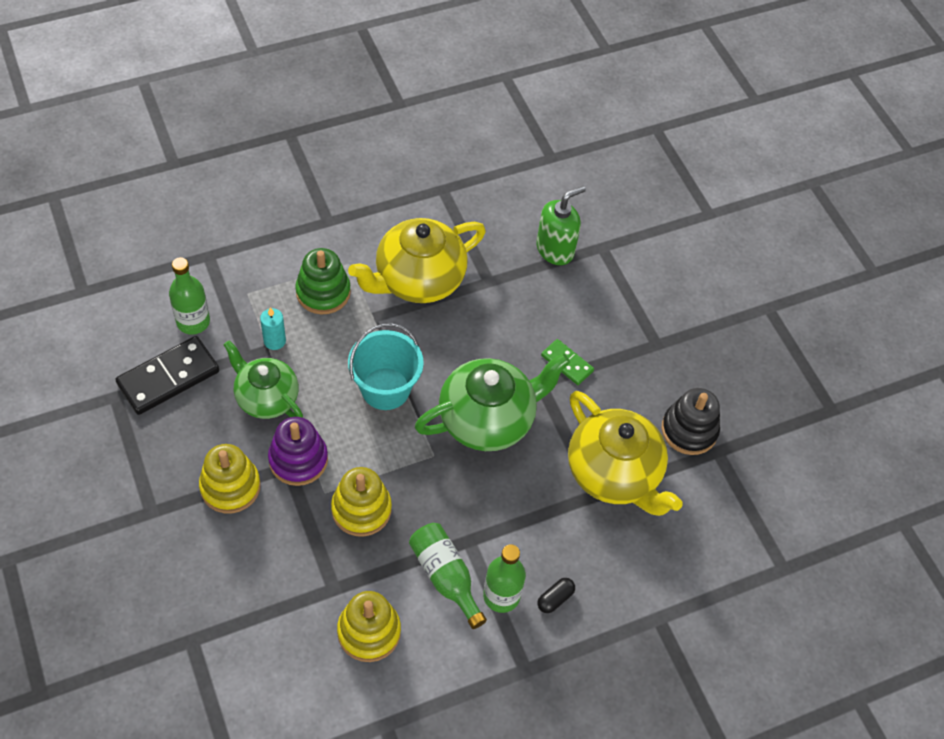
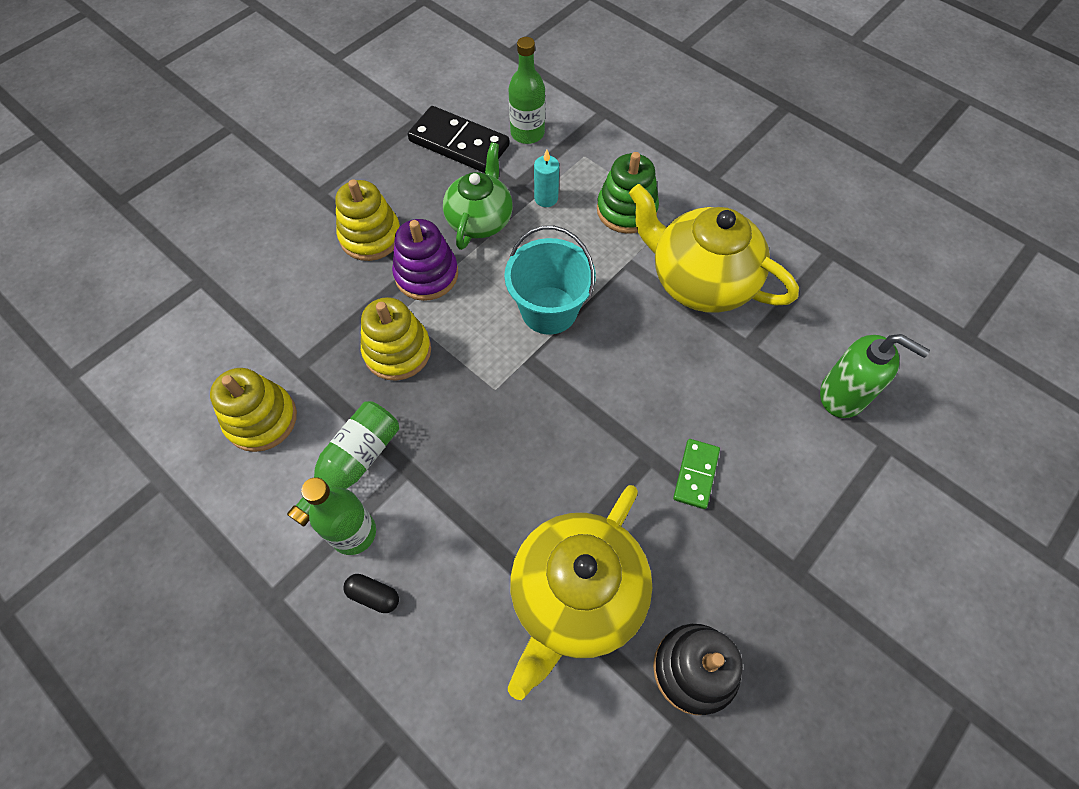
camera: 70 degrees right, 5 degrees up
green teapot [415,354,570,451] -> none

